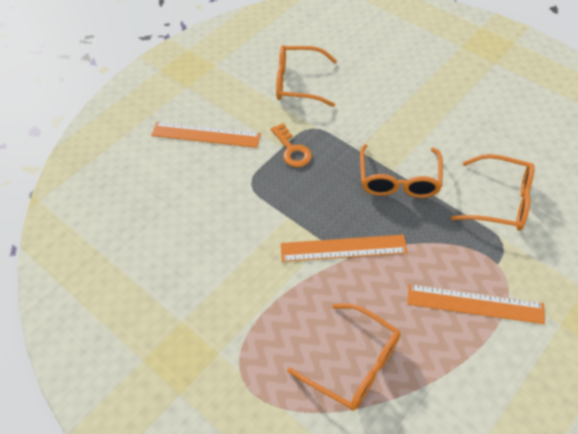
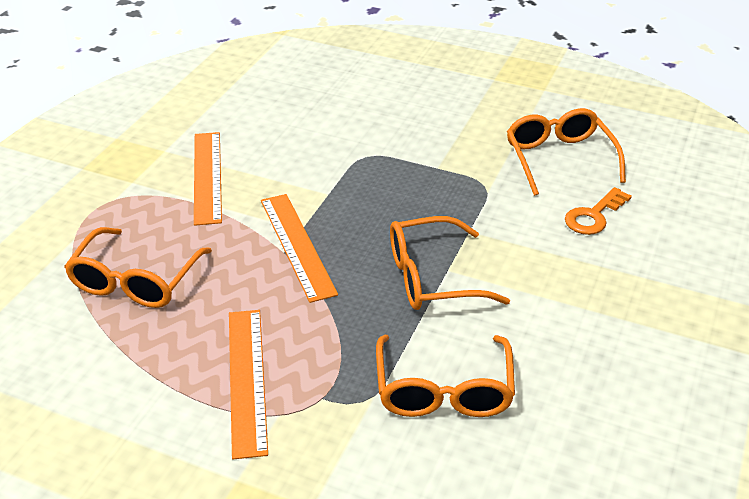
camera: 70 degrees right, 15 degrees down
orange ruler [151,122,261,148] -> orange ruler moved to [194,132,222,226]
orange key [271,123,312,167] -> orange key moved to [565,187,632,235]

